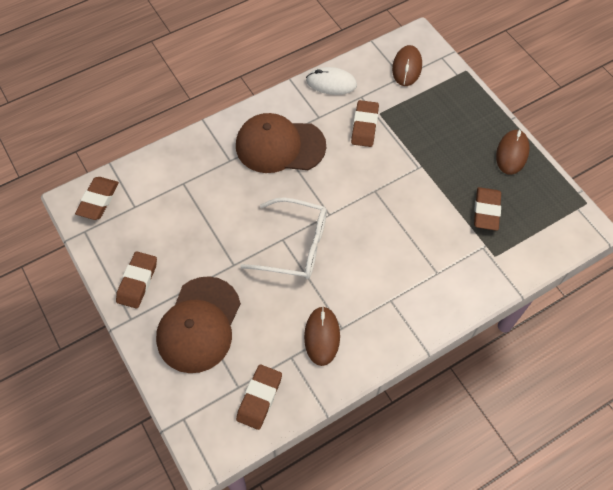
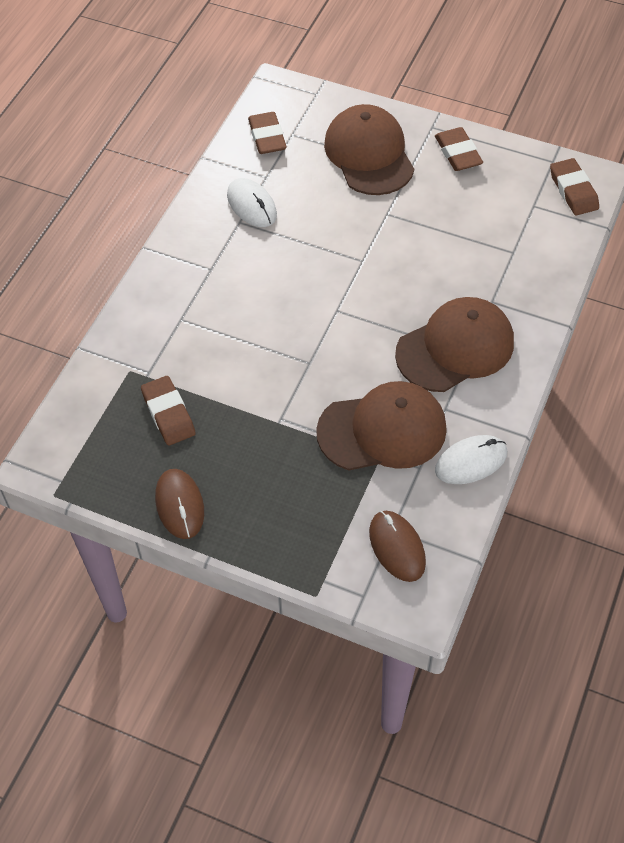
camera: 145 degrees right, 5 degrees down
white glasses [240,197,327,279] -> none
brown mouse [304,306,340,366] -> white mouse [227,178,277,227]
brown eraser [351,100,379,147] -> brown cap [316,381,447,471]

